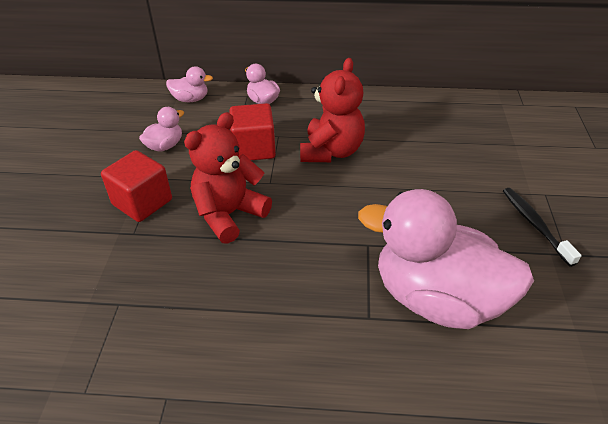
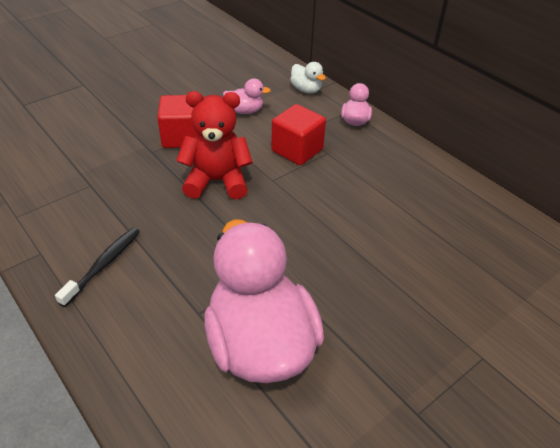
camera: 45 degrees right, 0 degrees up
pink duck [166,66,213,102] -> white duck [290,62,326,93]
red teddy bear [300,58,365,162] -> none
black toothbrush [503,188,582,267] -> black toothbrush moved to [55,227,140,307]

